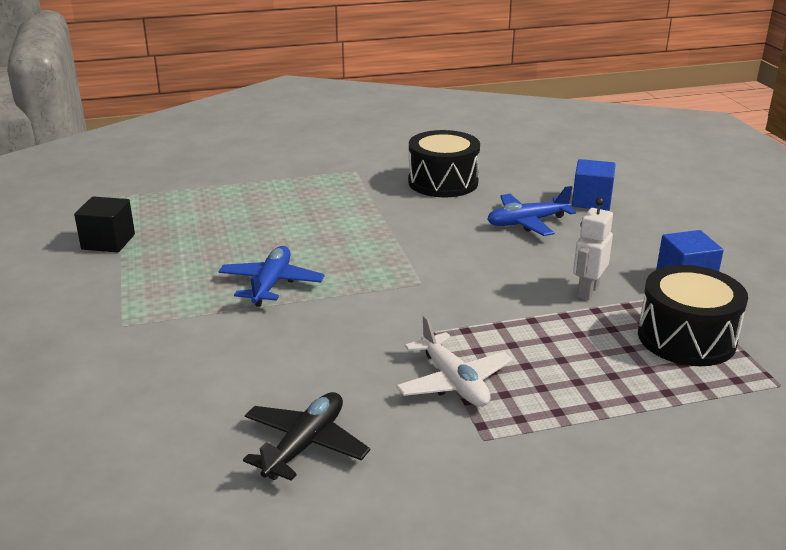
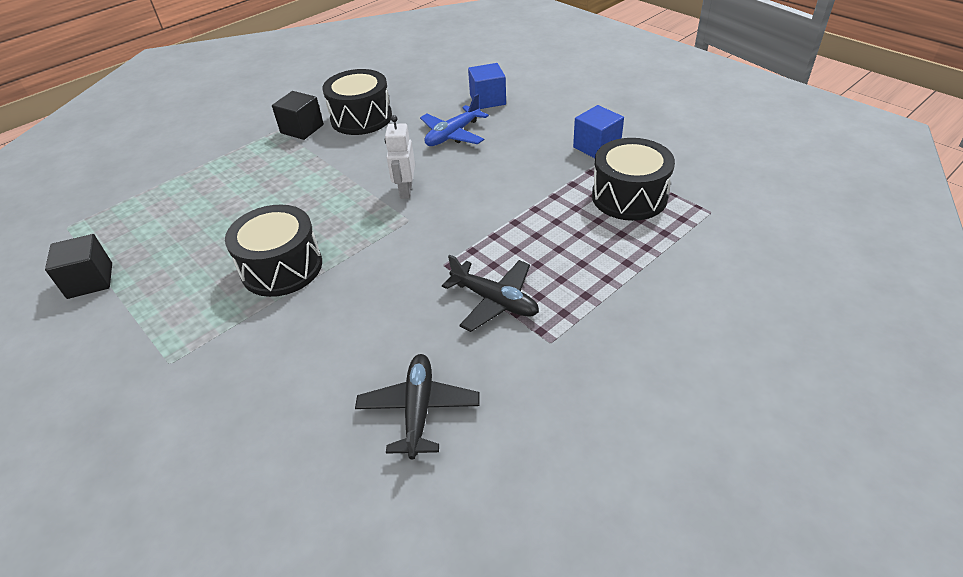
camera: 25 degrees left, 15 degrees up
blue plane [219,246,325,307] -> black drum [225,205,322,297]
white plane [396,315,513,407] -> black plane [442,255,539,332]
white robot [573,198,613,300] -> white robot moved to [385,115,415,199]
none -> black cube [272,91,324,140]

